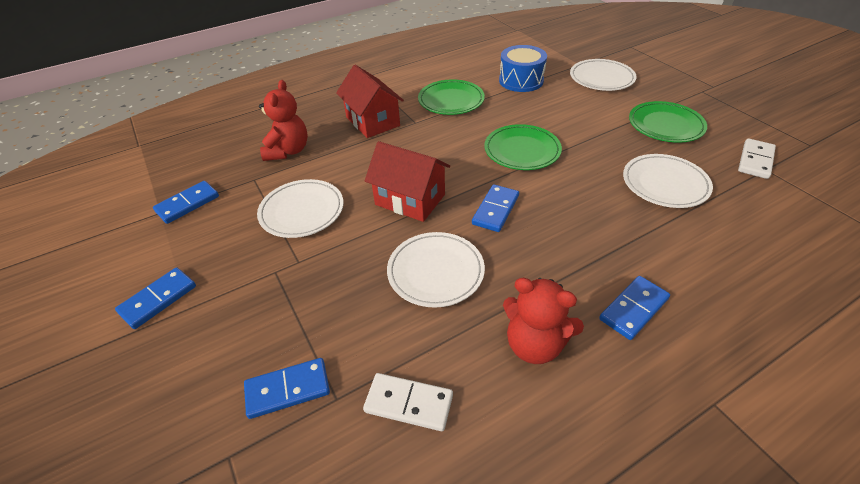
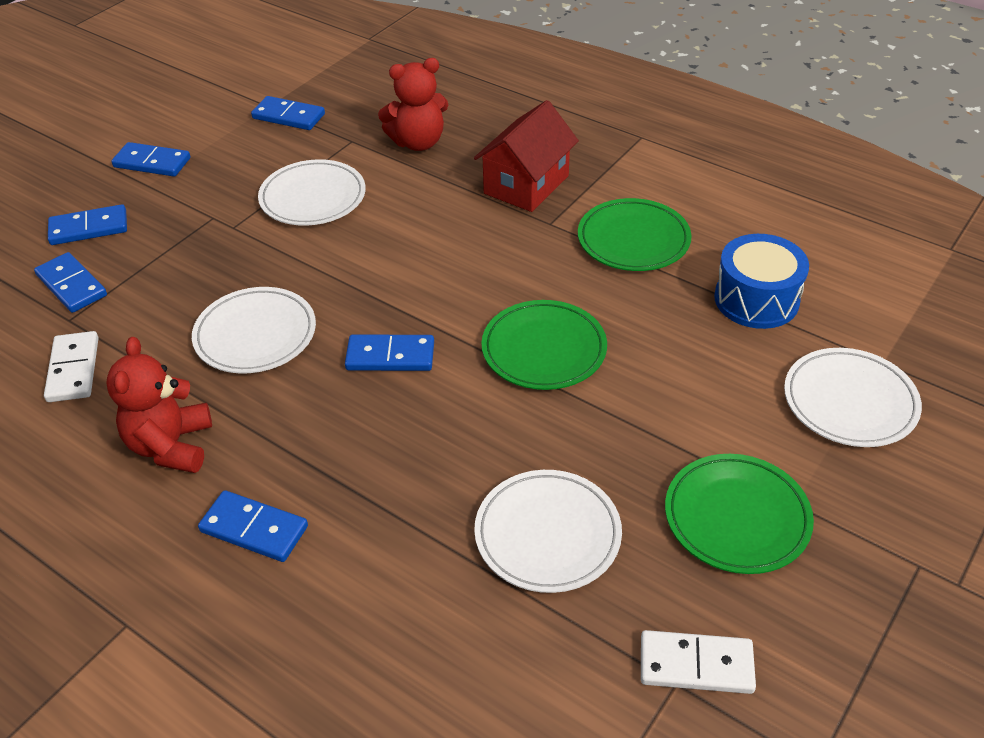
camera: 65 degrees right, 0 degrees up
red house [365,141,450,222] -> none
none -> blue domino [48,204,127,245]

